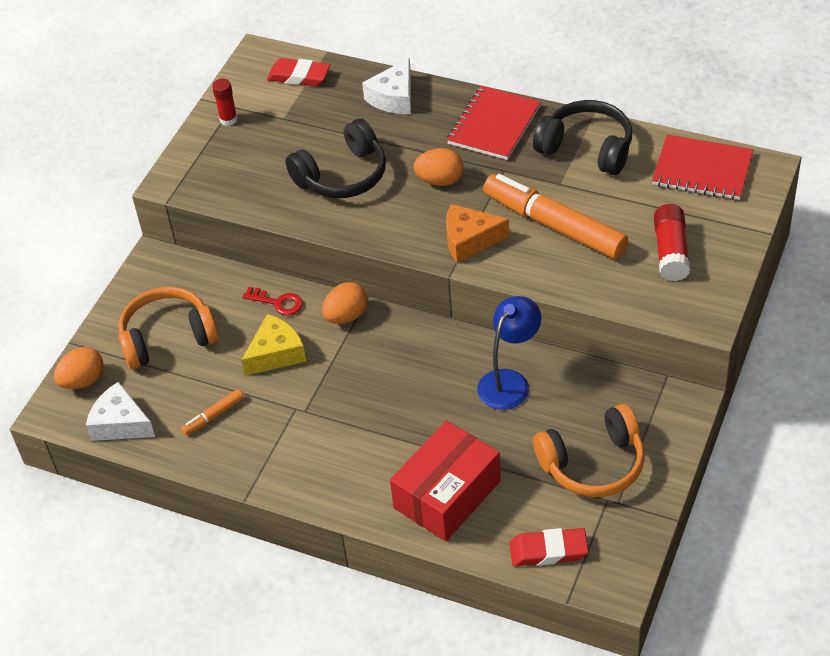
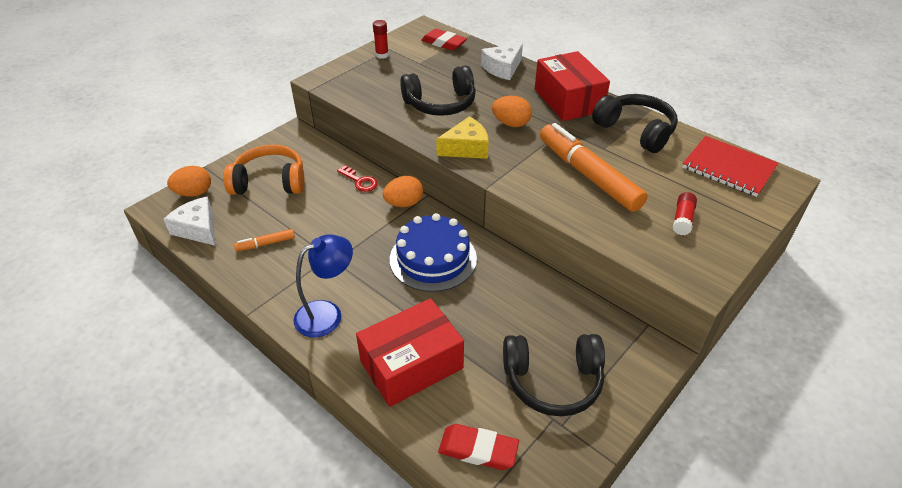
camera: 15 degrees right, 5 degrees down
yellow cheese [242,314,306,376] -> yellow cheese moved to [436,116,489,159]
orange cheese [446,204,509,263] -> none
red notebook [447,86,541,160] -> red box [535,51,610,121]
blue lamp [477,296,541,410] -> blue lamp moved to [293,234,353,338]
orange headphones [533,404,645,497] -> black headphones [503,334,605,417]
red glue stick [654,204,690,281] -> red glue stick [673,192,697,235], size x0.67
none -> blue cake [390,213,477,292]

